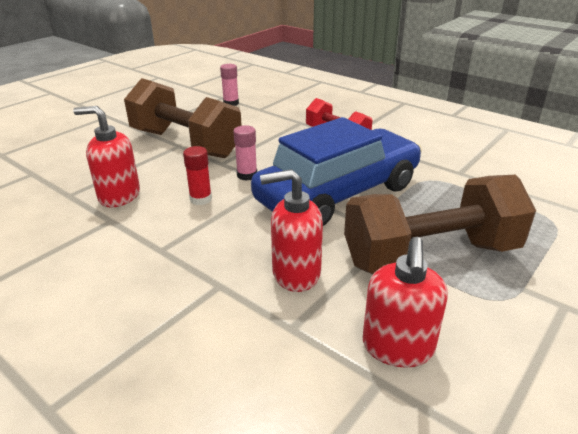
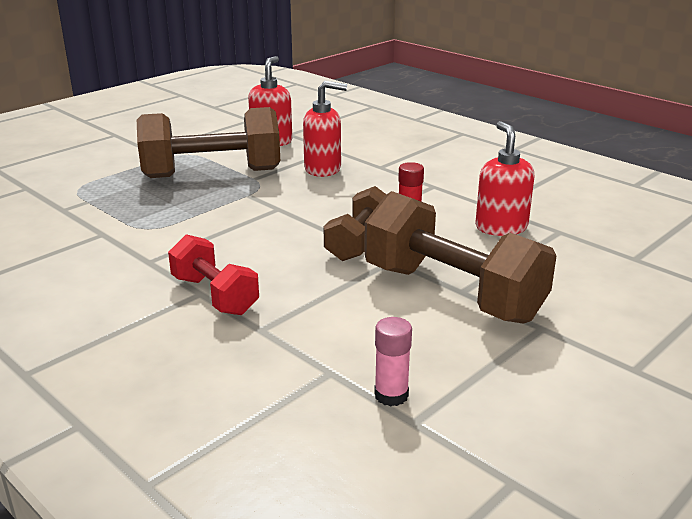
camera: 175 degrees left, 5 degrees down
red soap dispenser [73,106,140,207] -> red soap dispenser turned 120 degrees counterclockwise [475,121,534,236]
pink glue stick [233,125,257,181] -> brown dumbbell [323,186,386,261]
blue car [251,117,422,226] -> none

